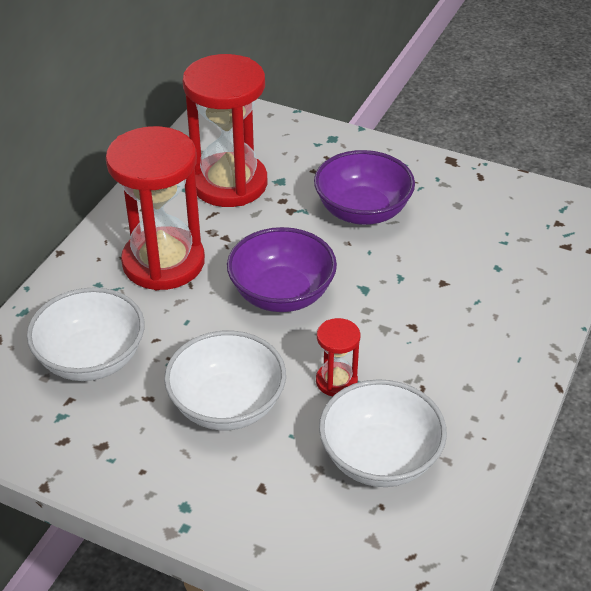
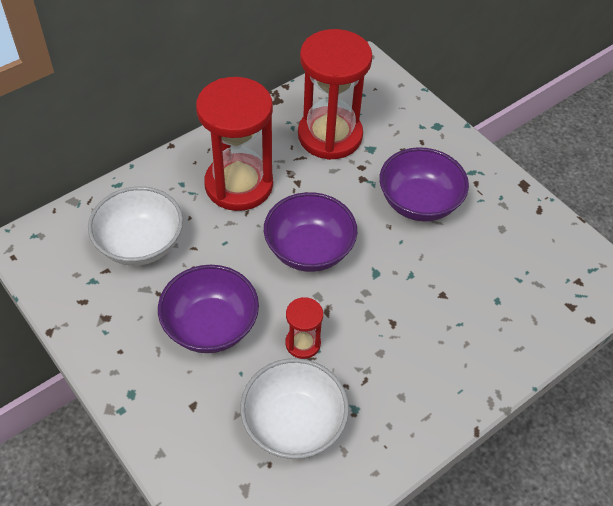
camera: 25 degrees right, 10 degrees up
white bowl [164,331,286,430] -> purple bowl [158,265,259,353]

